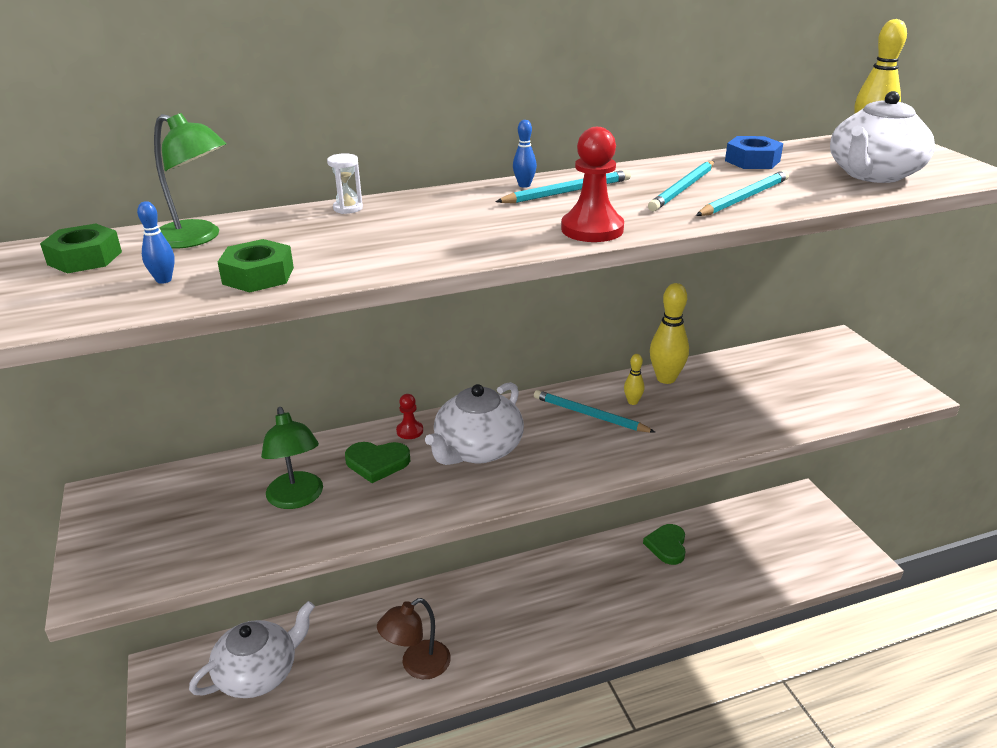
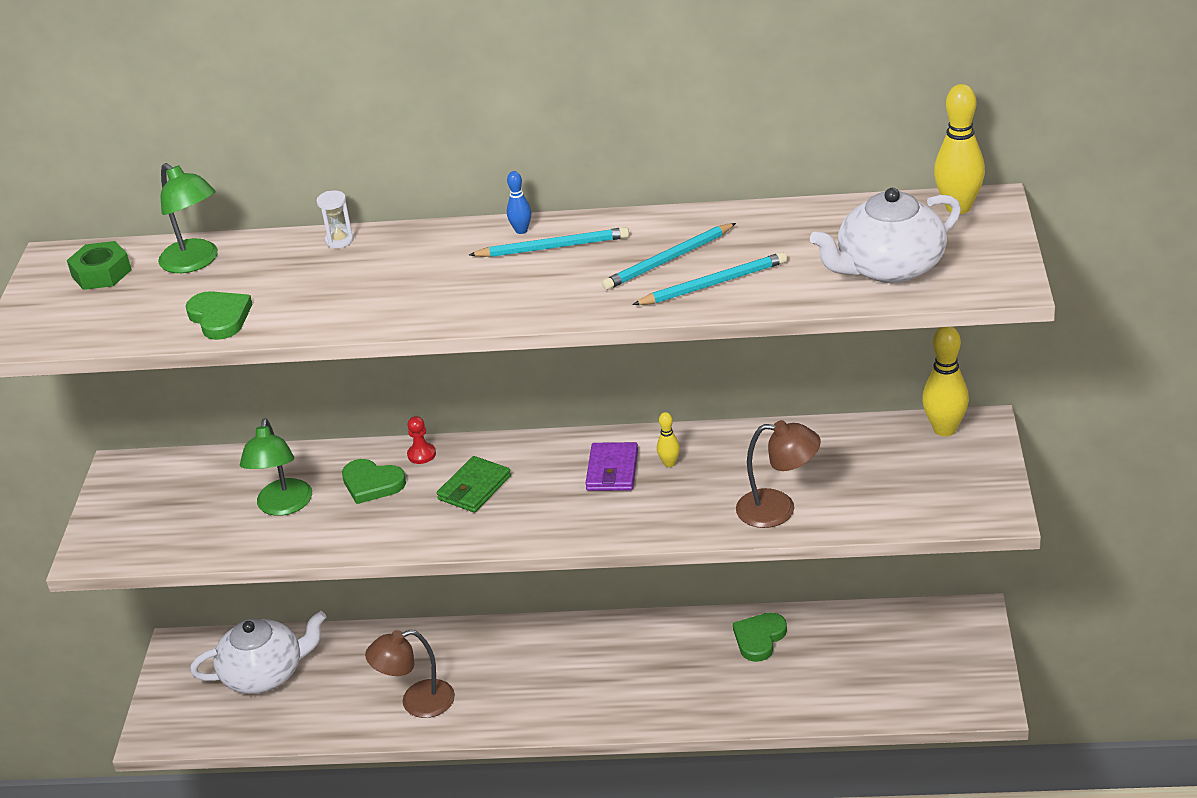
camera: 25 degrees right, 5 degrees up
blue bowling pin [137,201,175,284] -> none
green nut [218,239,294,292] -> green heart [185,291,252,340]
white teapot [425,382,524,465] -> green wallet [437,456,511,513]
turquoise pencil [534,390,655,433] -> purple wallet [585,442,638,491]
red pawn [561,127,624,242] -> none
yellow bowling pin [650,283,689,384] -> yellow bowling pin moved to [922,327,969,436]
blue nut [725,136,783,169] -> none
none -> brown lamp [736,420,821,528]

